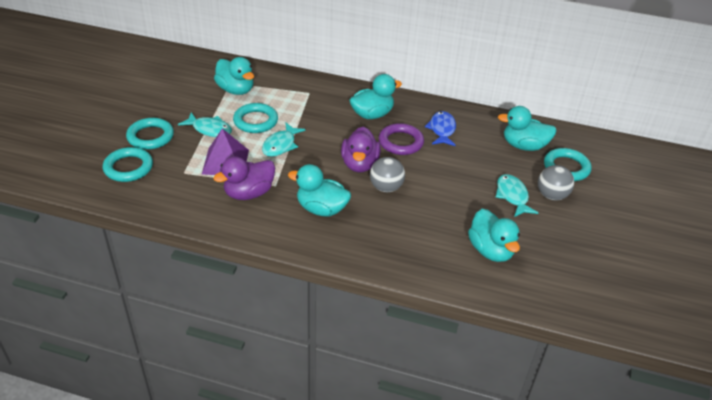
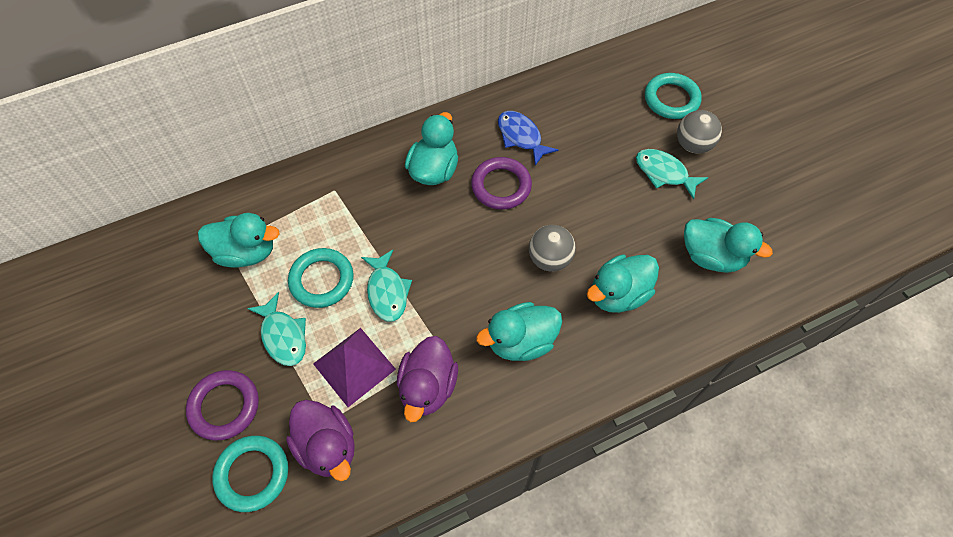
camera: 40 degrees left, 20 degrees up
turquoise ring [126,118,174,150] -> purple ring [186,370,259,441]
turquoise fish [178,112,232,137] -> turquoise fish turned 75 degrees clockwise [247,292,306,366]
purple duck [341,126,381,173] -> purple duck moved to [286,400,355,481]
turquoise duck [498,106,557,151] -> turquoise duck moved to [587,254,659,313]

